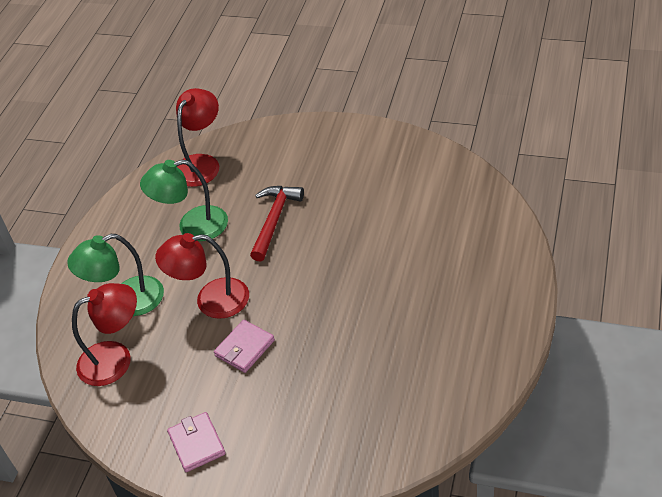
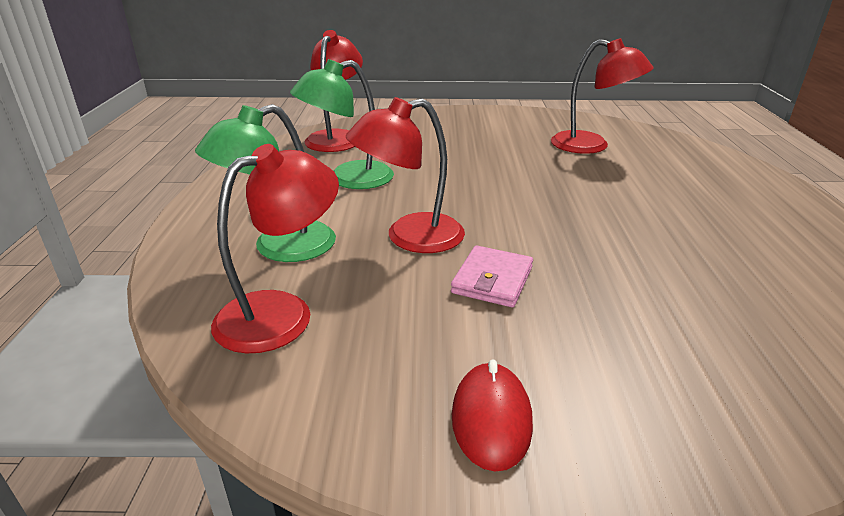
camera: 20 degrees left, 15 degrees down
pink wallet [167,412,226,472] -> red mouse [452,359,533,472]
red hammer [250,186,304,262] -> none
none -> red lamp [551,38,654,154]

